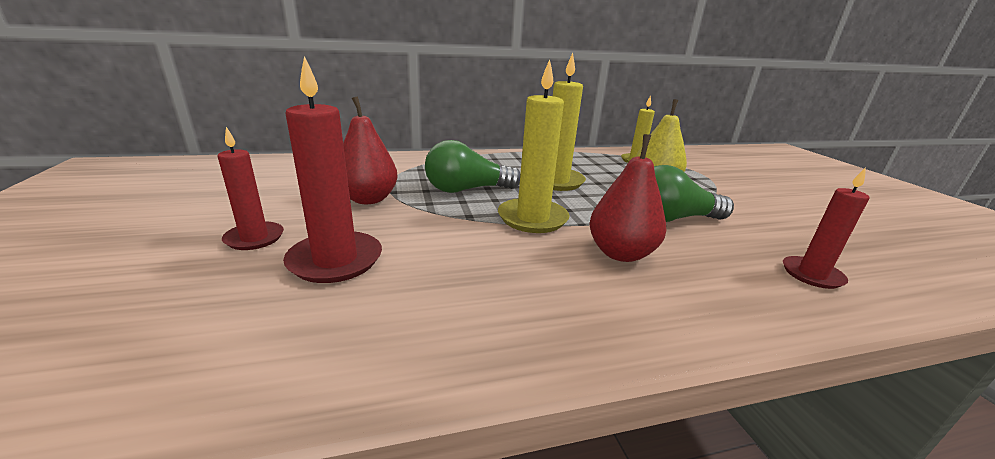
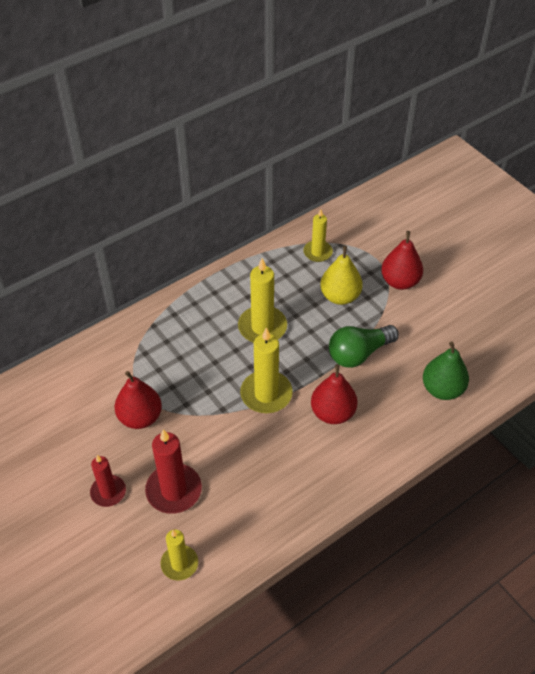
camera: 20 degrees left, 25 degrees up
green light bulb [425,140,520,193] -> none
red candle [783,167,870,289] -> green pear [423,341,469,400]
none -> yellow candle [161,530,198,581]
none -> red pear [381,231,423,290]

